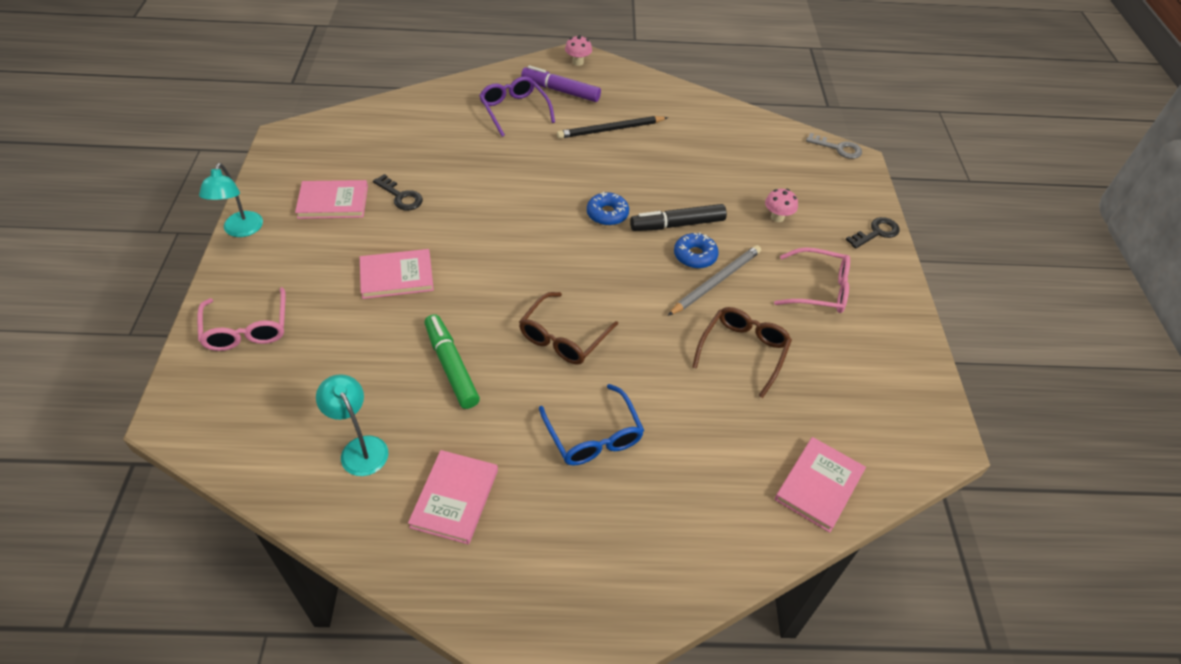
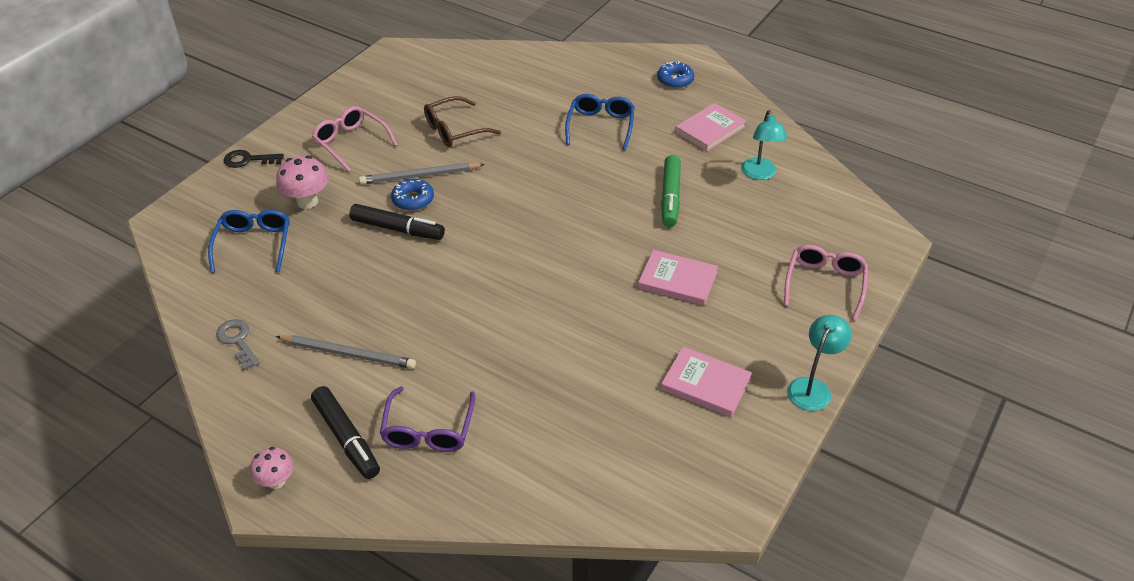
camera: 145 degrees left, 5 degrees down
black key [373,174,423,210] -> none
brown glasses [519,292,618,365] -> none
purple marker [521,65,601,102] -> black marker [311,386,380,479]
black pencil [557,116,668,139] -> grey pencil [276,335,416,369]
blue donut [587,192,629,226] -> blue donut moved to [657,61,694,88]
pink mushroom [765,189,798,222] -> pink mushroom [276,156,329,209], size x1.55
pink book [775,437,866,533] -> none
grey key [806,133,862,159] -> grey key moved to [216,319,260,370]
none -> blue glasses [208,210,290,273]

